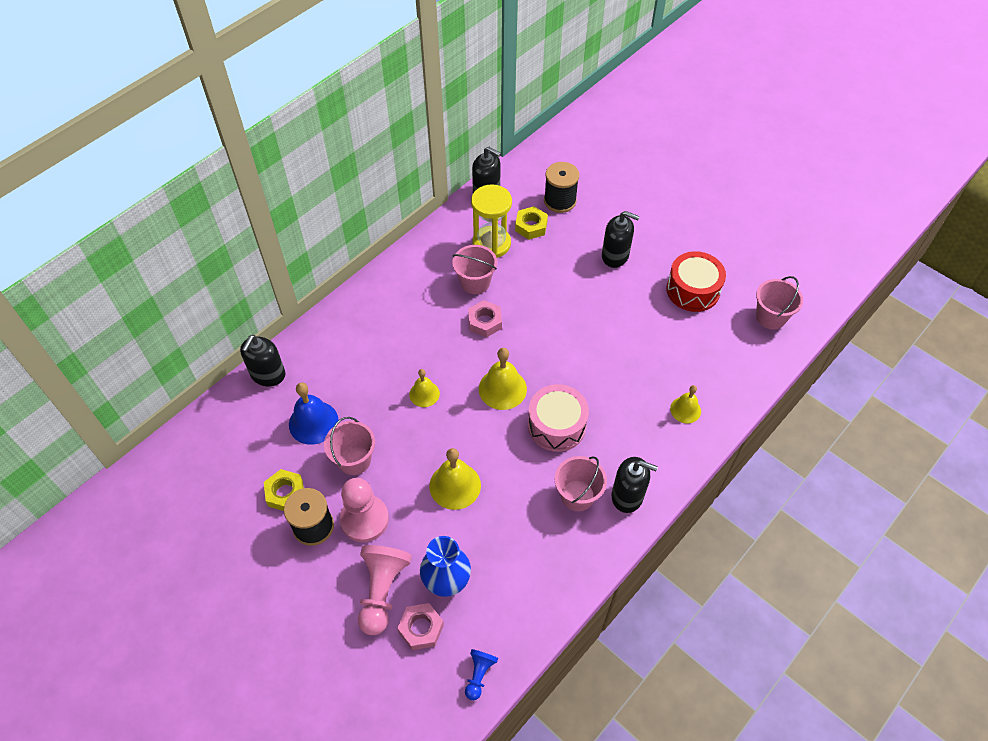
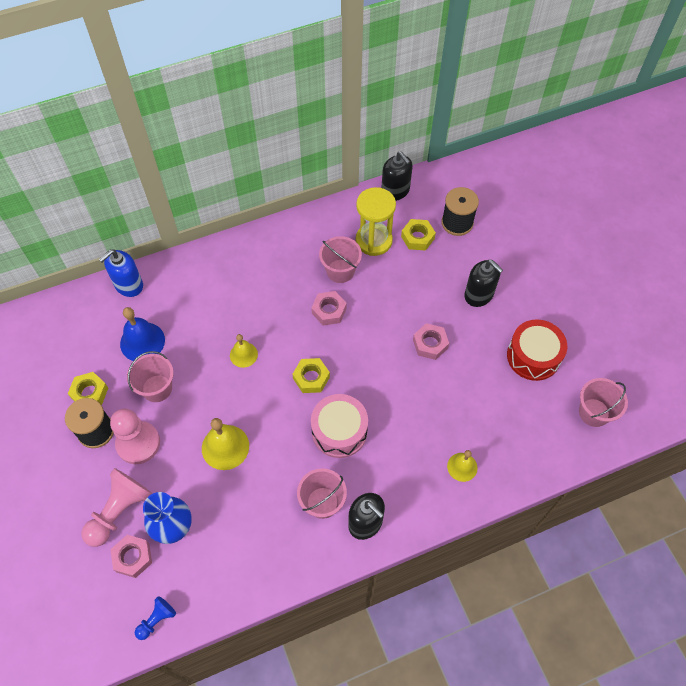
camera: 25 degrees right, 5 degrees up
black soap dispenser [240,335,285,387] -> blue soap dispenser [99,250,143,297]
yellow bell [479,348,527,410] -> yellow nut [292,358,330,393]
none -> pink nut [413,323,449,360]

